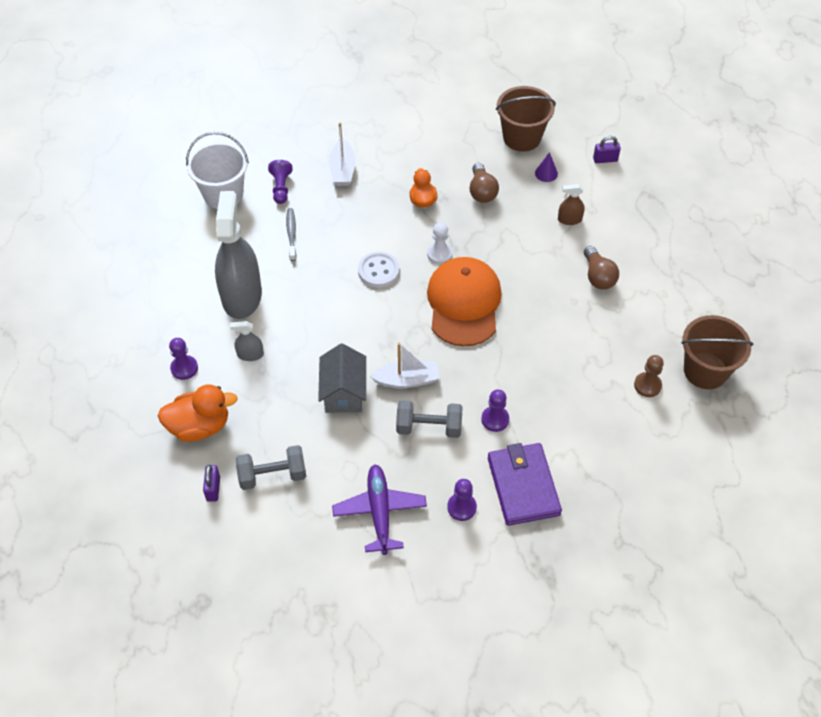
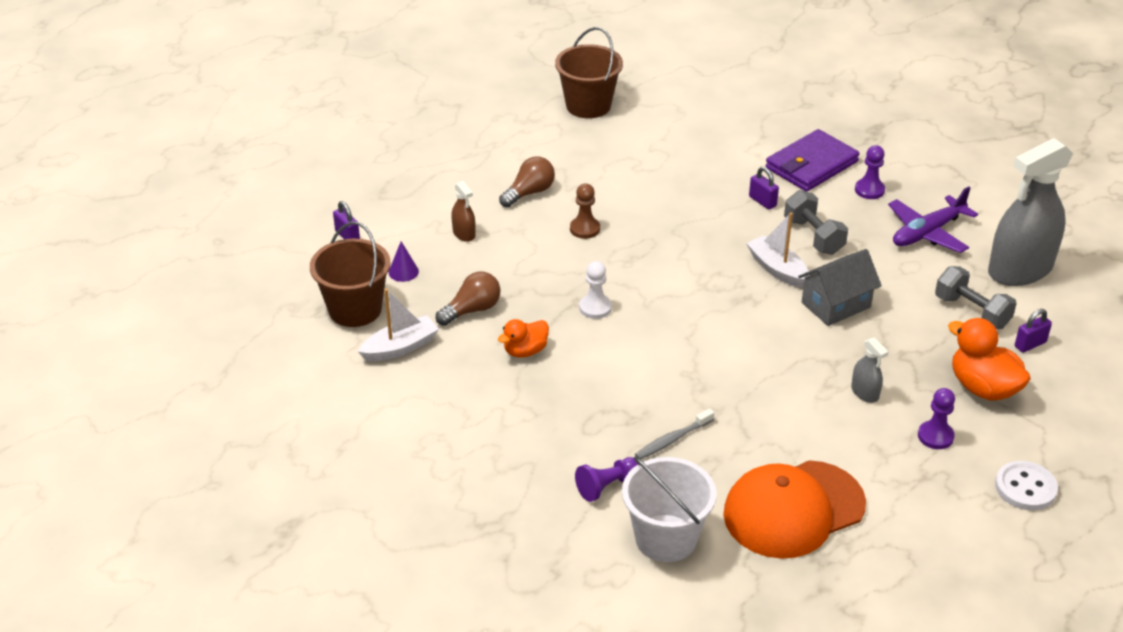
camera: 120 degrees left, 15 degrees down
grey spray bottle [215,191,262,319] -> grey spray bottle moved to [988,138,1073,286]
white boat [329,123,356,186] -> white boat moved to [358,288,439,362]
white button [358,251,400,287] -> white button moved to [995,461,1058,510]
orange cap [427,257,502,347] -> orange cap moved to [723,460,866,559]
purple pawn [481,389,509,432] -> purple padlock [749,167,779,209]
brown pawn [634,355,664,397] -> brown pawn moved to [570,183,600,239]

